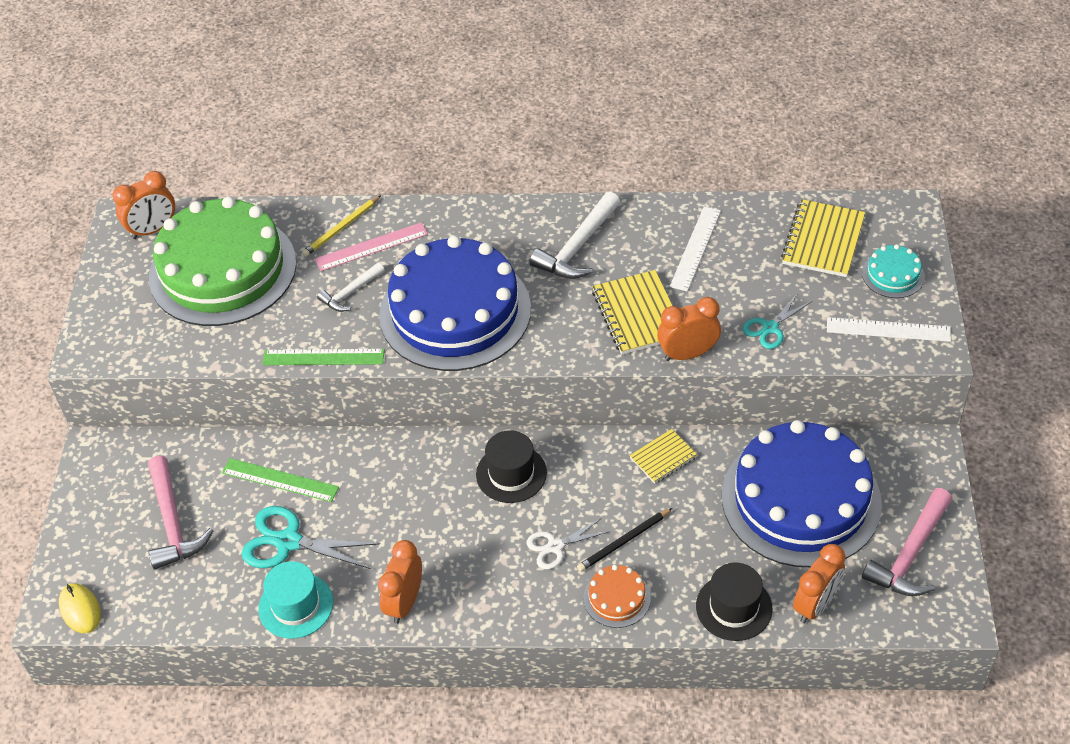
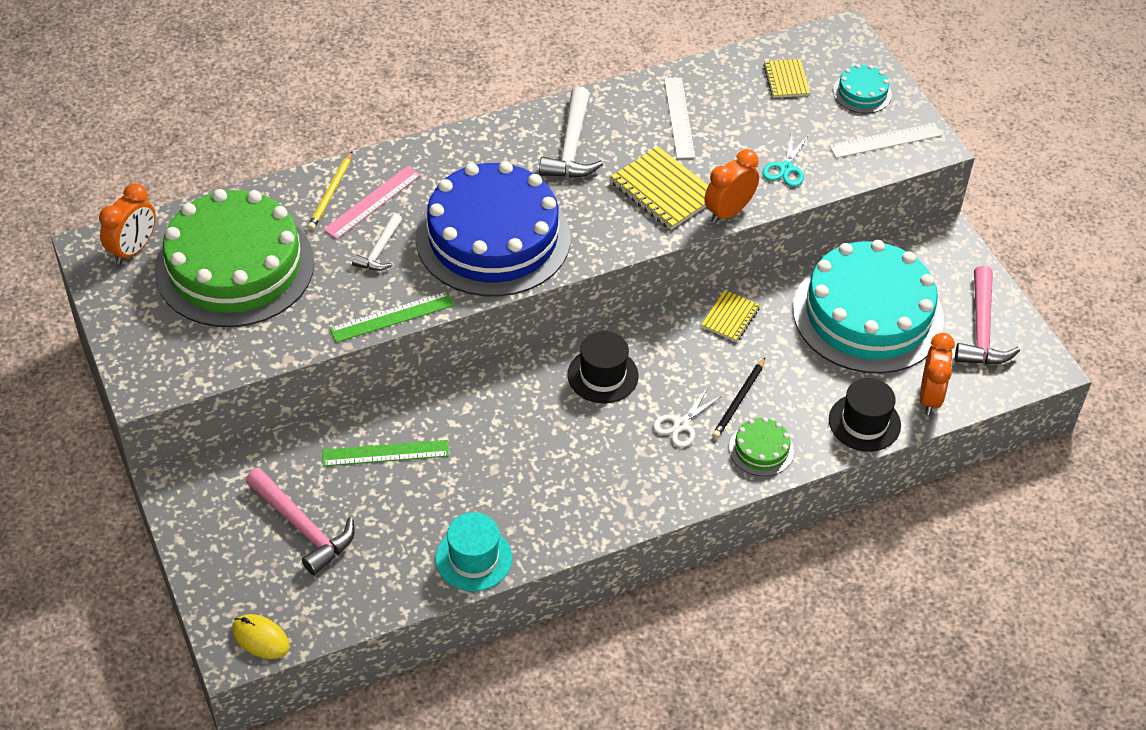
camera: 30 degrees left, 0 degrees up
turquoise scissors [242,506,380,569] -> none
orange clock [378,540,422,624] -> none
orange cake [583,565,651,628] -> green cake [729,417,794,476]
blue cake [722,420,882,567] -> turquoise cake [793,240,944,374]
yellow notebook [781,199,865,277] -> yellow notebook [763,59,810,98], size x0.60

